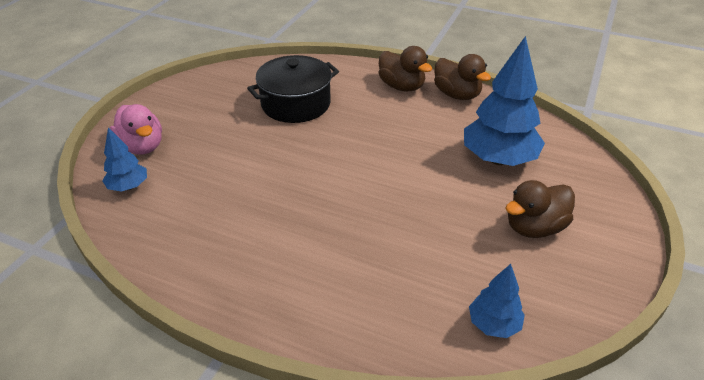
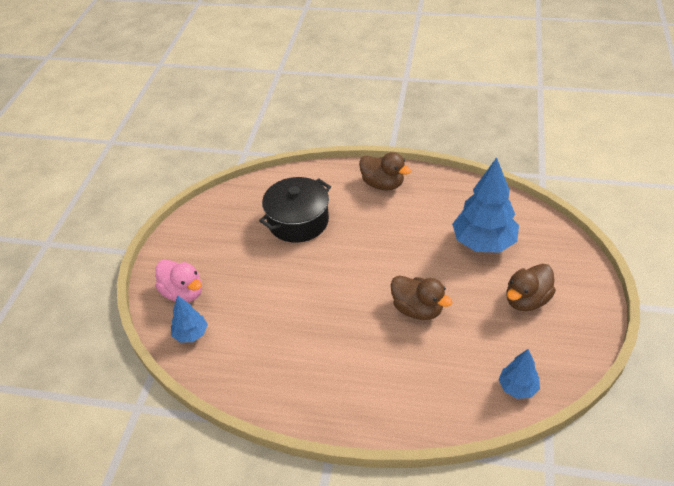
camera: 10 degrees left, 5 degrees up
brown duck [434,54,491,100] -> brown duck moved to [391,276,452,320]

